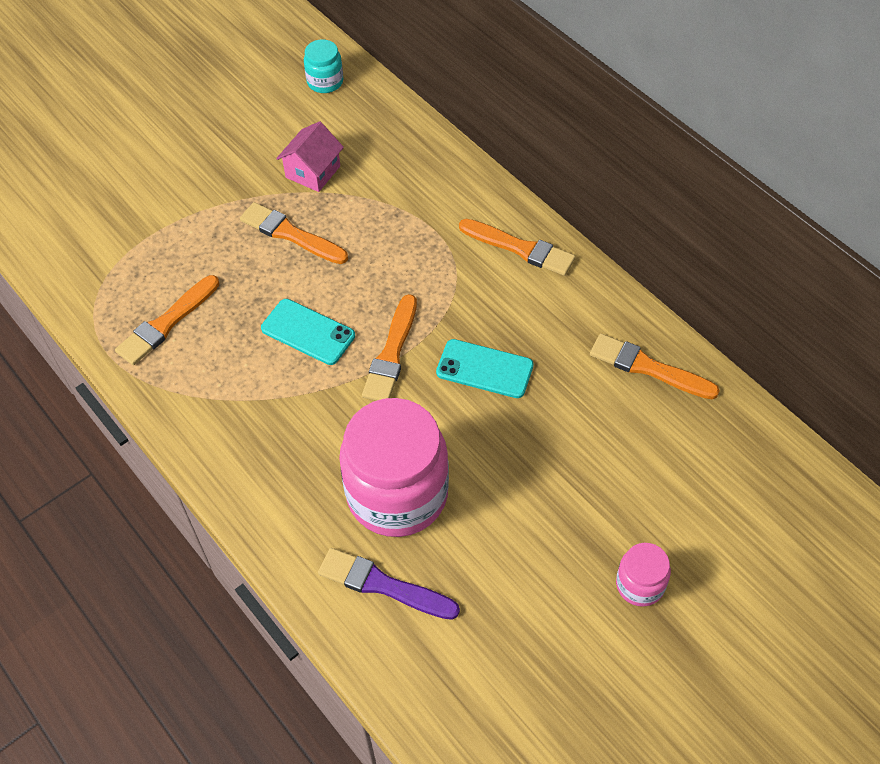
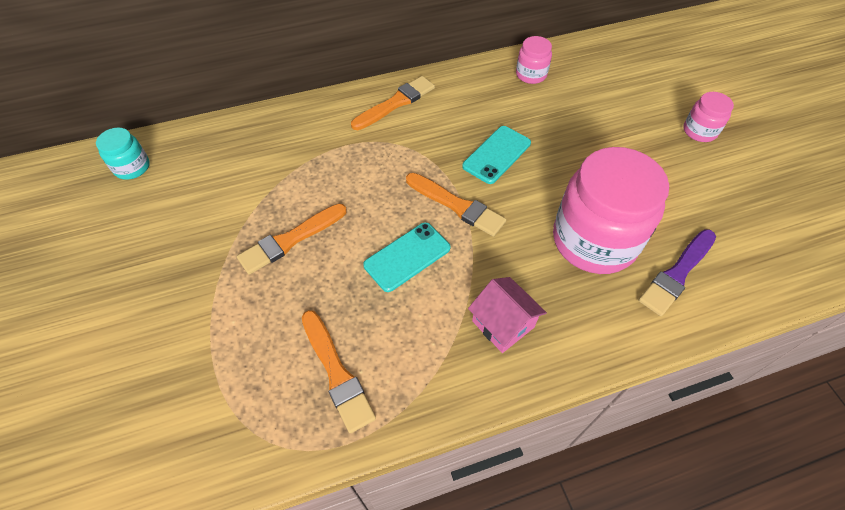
camera: 70 degrees left, 0 degrees up
pink house [276,121,344,192] -> pink house moved to [468,277,547,353]
orange brush [590,334,720,399] -> pink jar [516,36,552,84]

